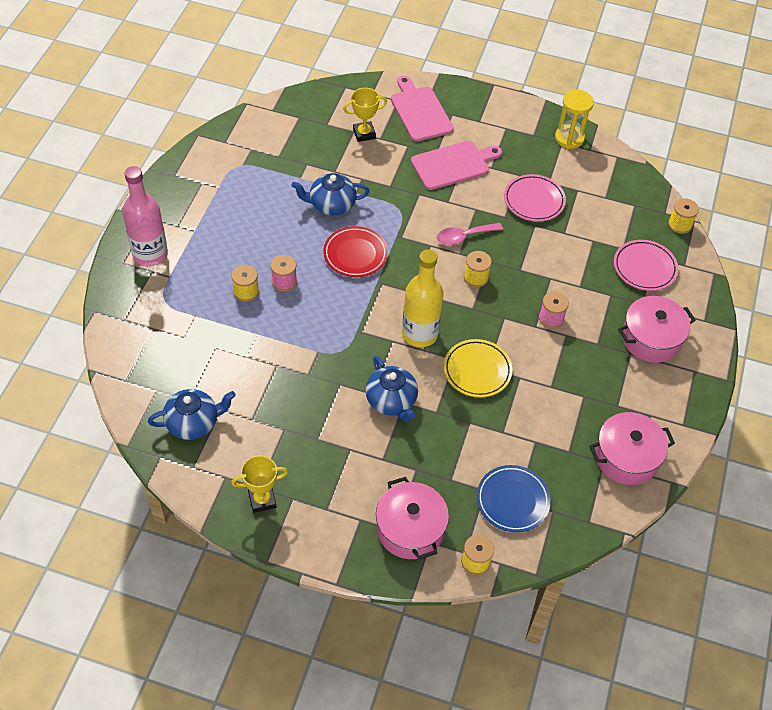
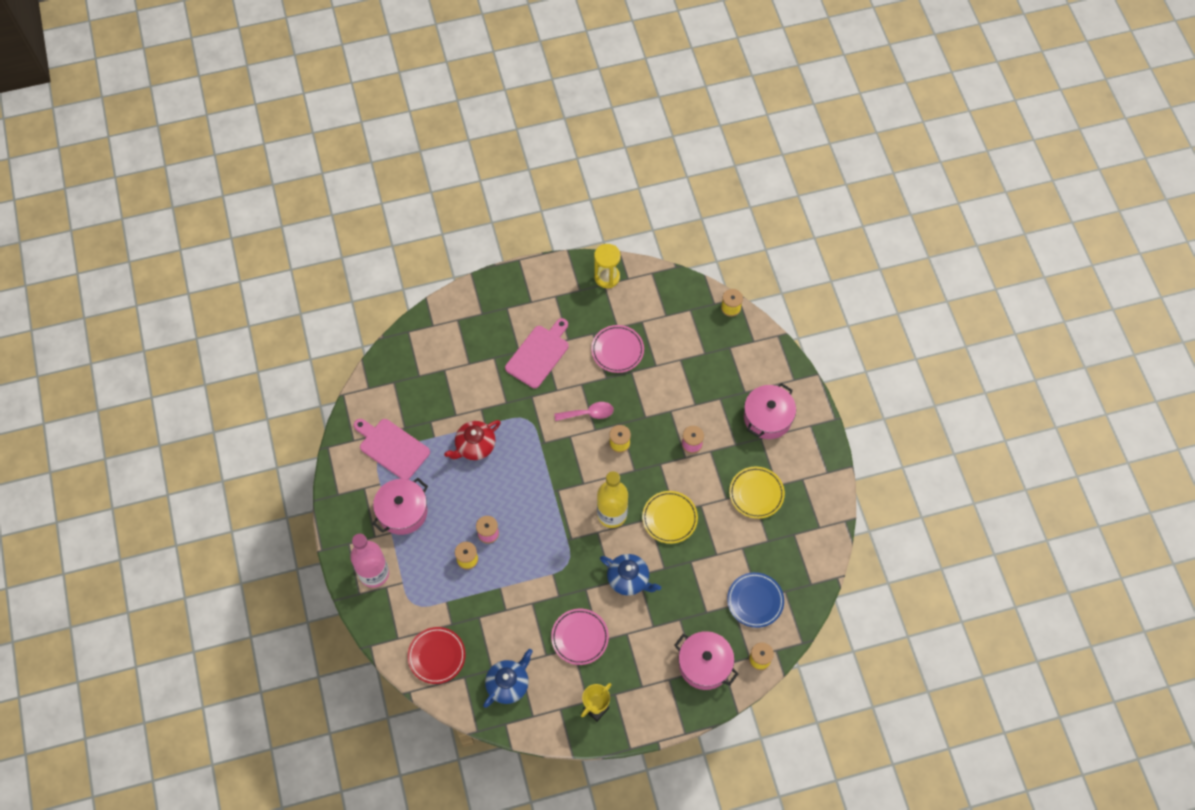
camera: 30 degrees left, 10 degrees up
blue teapot [291,173,370,216] -> red teapot [444,420,501,460]
red plate [323,226,388,277] -> red plate moved to [407,627,466,684]
yellow trophy [343,88,387,142] -> none
pink cutting board [391,76,454,142] -> pink cutting board moved to [353,419,430,480]
pink spoon [437,223,503,245] -> pink spoon turned 135 degrees counterclockwise [554,402,614,421]
pink pot [589,412,675,485] -> pink pot moved to [372,478,428,535]
pink plate [614,240,678,291] -> pink plate moved to [551,609,609,665]
none -> yellow plate [729,466,785,519]

